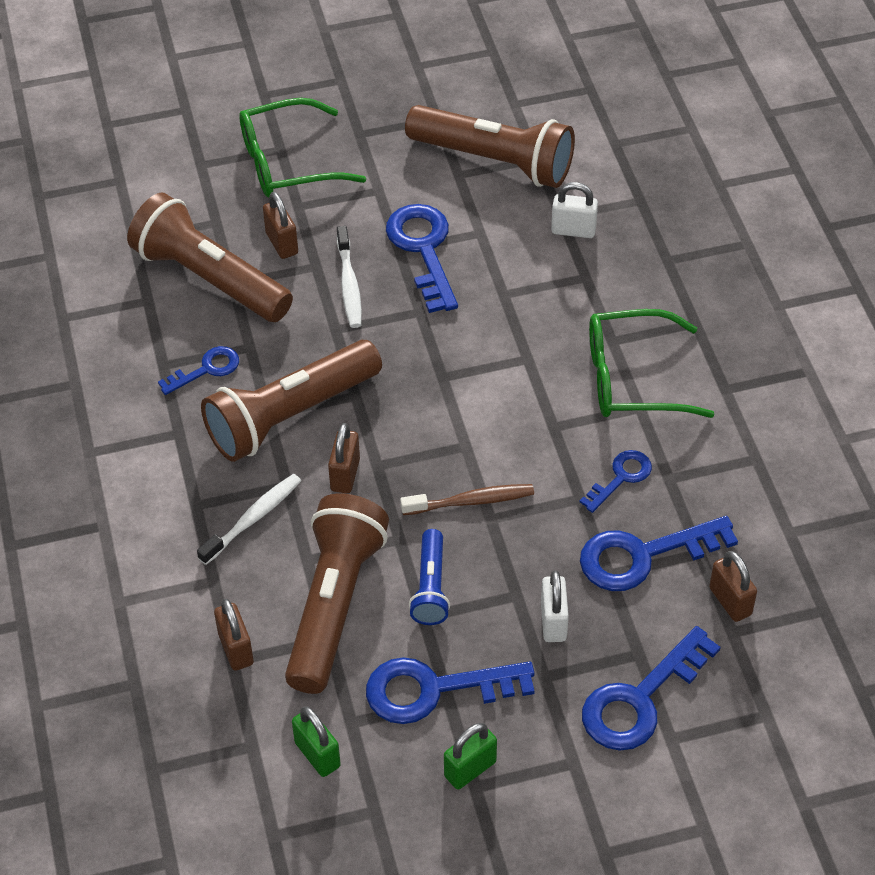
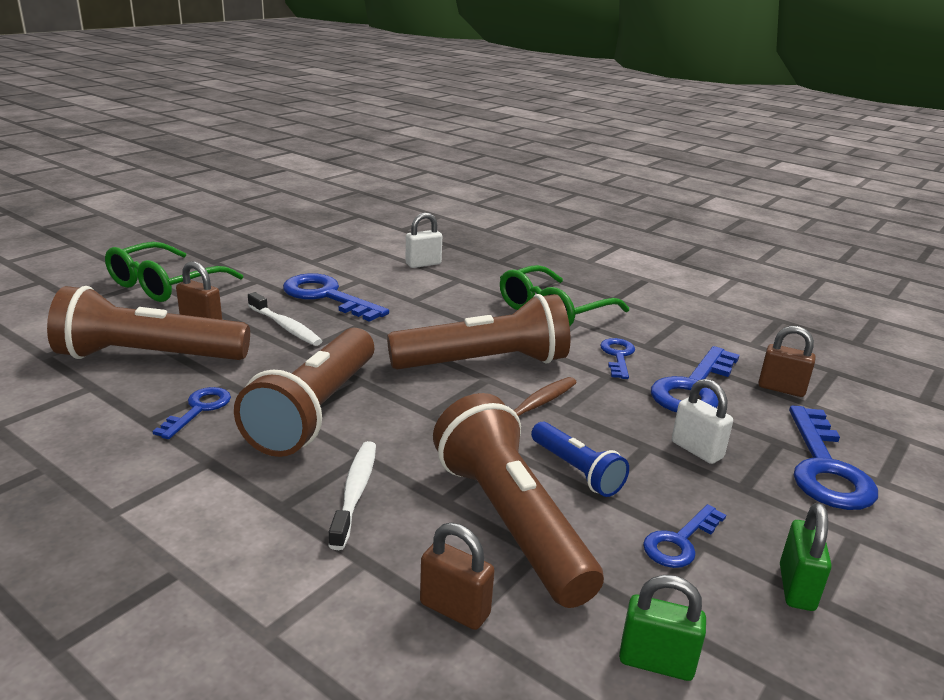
camera: 40 degrees left, 25 degrees down
brown padlock [328,423,360,493] -> none
blue key [366,657,534,724] -> blue key [643,504,726,568], size x0.57
brown flashlight [405,105,575,188] -> brown flashlight moved to [387,294,570,370]

